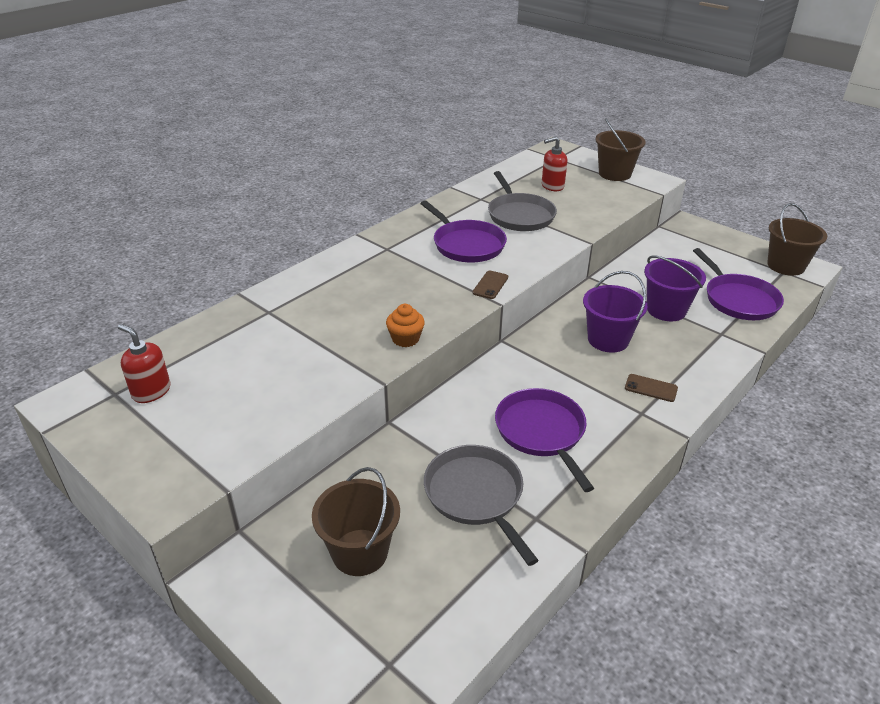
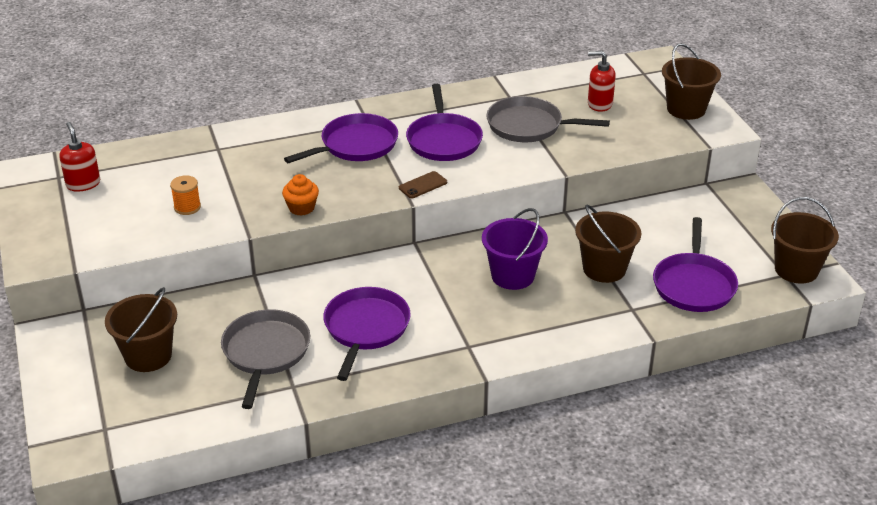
camera: 30 degrees right, 0 degrees up
grey pan [488,171,557,231] -> grey pan turned 90 degrees clockwise [486,96,610,142]
brown phone [625,374,678,402] -> none
purple bucket [644,256,706,321] -> brown bucket [575,204,641,283]
none -> orange spool [170,175,201,215]
none -> purple pan [284,113,398,163]

